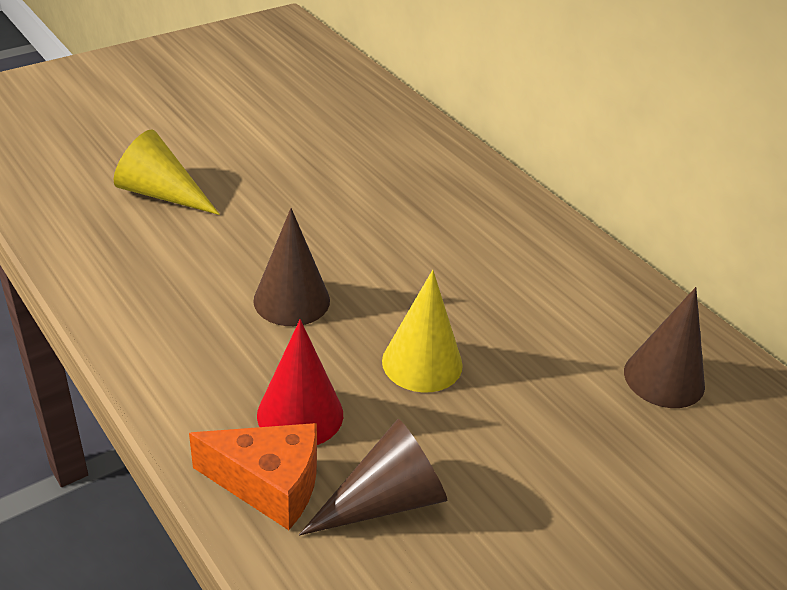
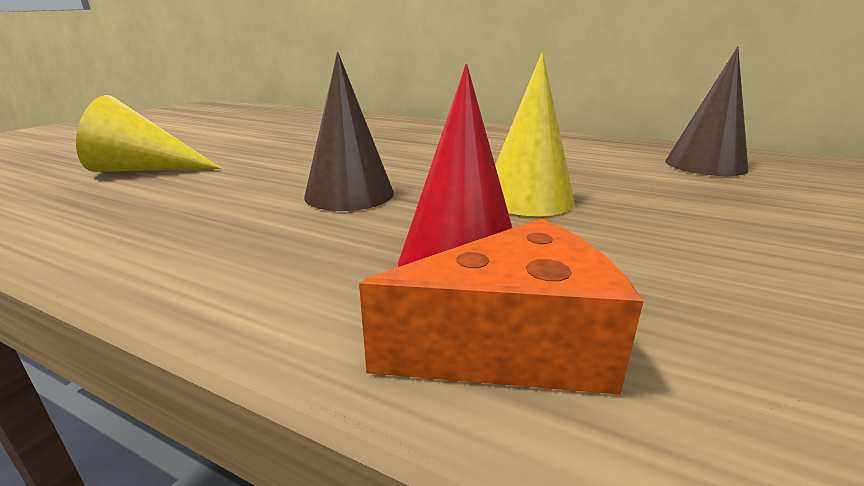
camera: 25 degrees left, 15 degrees down
brown cone [299,419,447,535] -> none

